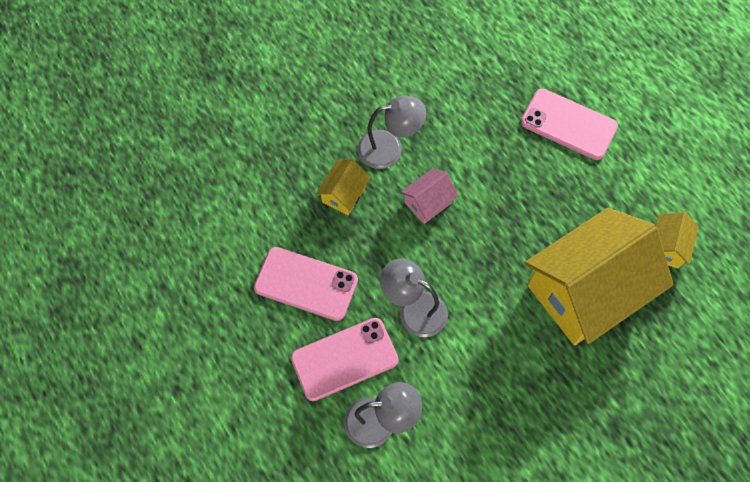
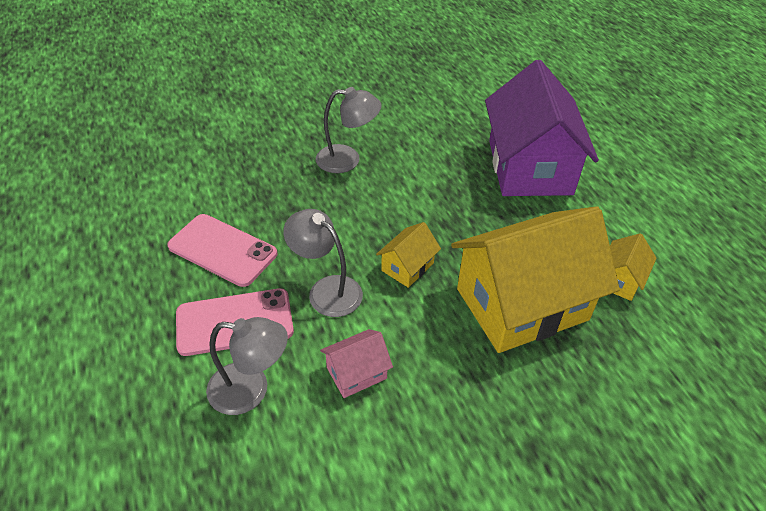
camera: 10 degrees right, 20 degrees down
yellow house [316,159,371,215] -> yellow house moved to [376,222,441,288]
pink house [401,168,459,224] -> pink house moved to [320,329,393,398]
pink phone [521,88,618,160] -> purple house [485,60,599,196]

